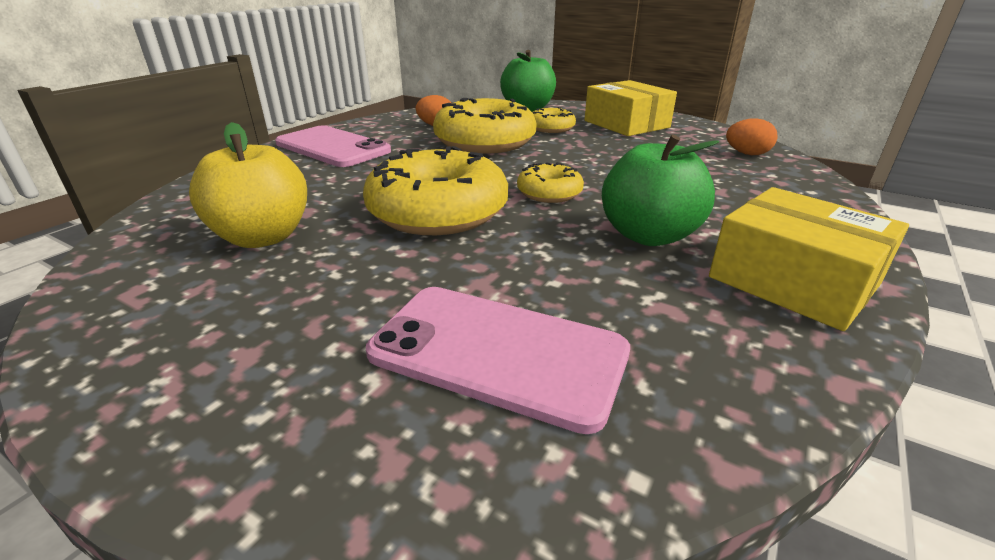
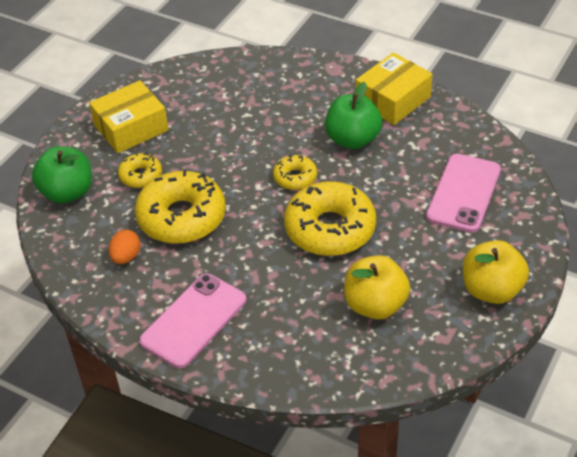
camera: 90 degrees left, 15 degrees up
orange egg [726,118,777,155] -> none
none -> yellow apple [463,240,529,304]

